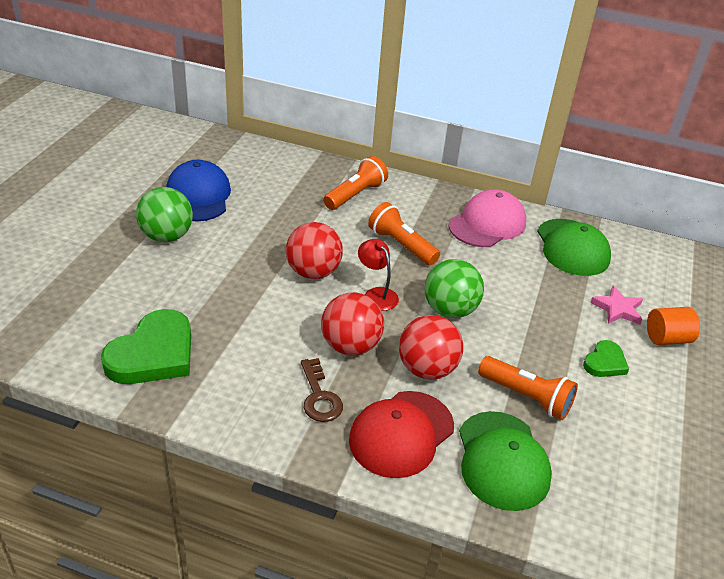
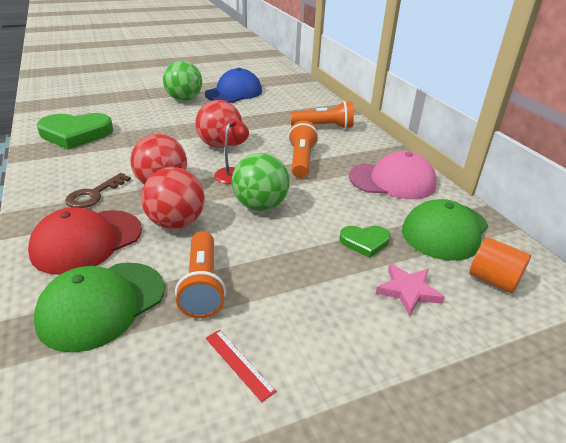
camera: 50 degrees right, 5 degrees down
red cap [349,391,454,478] -> red cap turned 45 degrees counterclockwise [28,207,142,275]
green heart [583,340,629,377] -> green heart moved to [340,226,390,258]
orange cylinder [647,307,700,345] -> orange cylinder moved to [469,237,531,293]
none -> red ruler [205,330,276,402]

